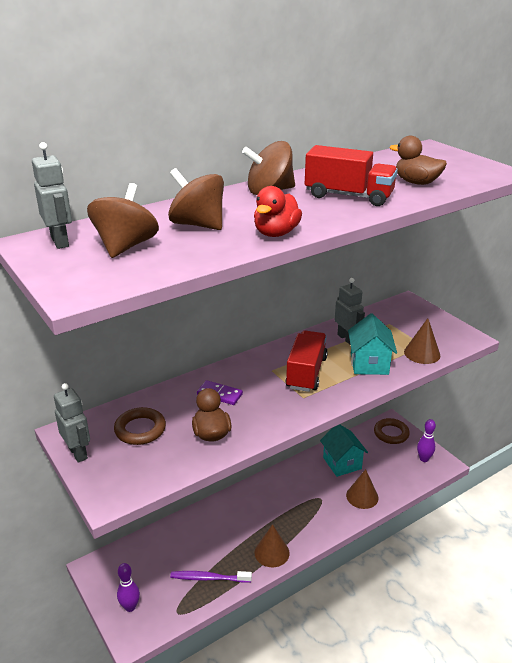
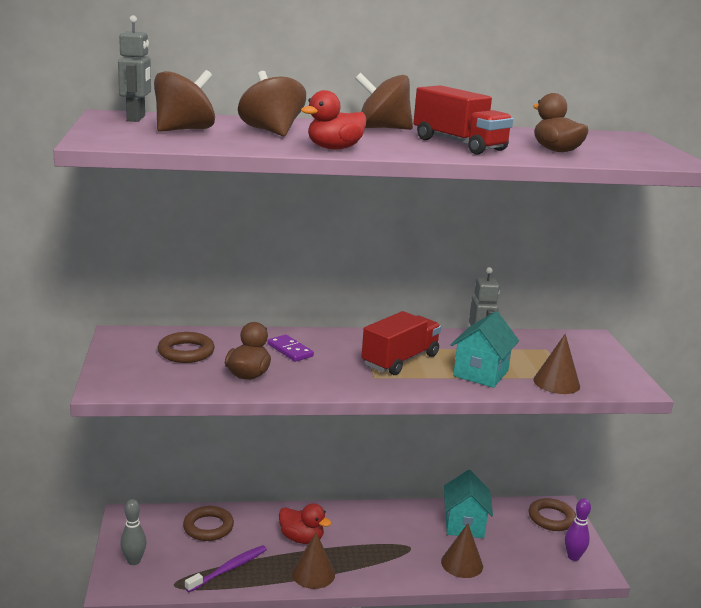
camera: 25 degrees right, 10 degrees down
grey robot [54,383,90,463] -> none
purple bowling pin [117,563,140,612] -> grey bowling pin [120,499,146,565]
purple toothbrush [170,571,252,583] -> purple toothbrush turned 105 degrees clockwise [185,545,267,592]
none -> brown ring [183,506,234,541]
none -> red duck [279,503,331,544]

